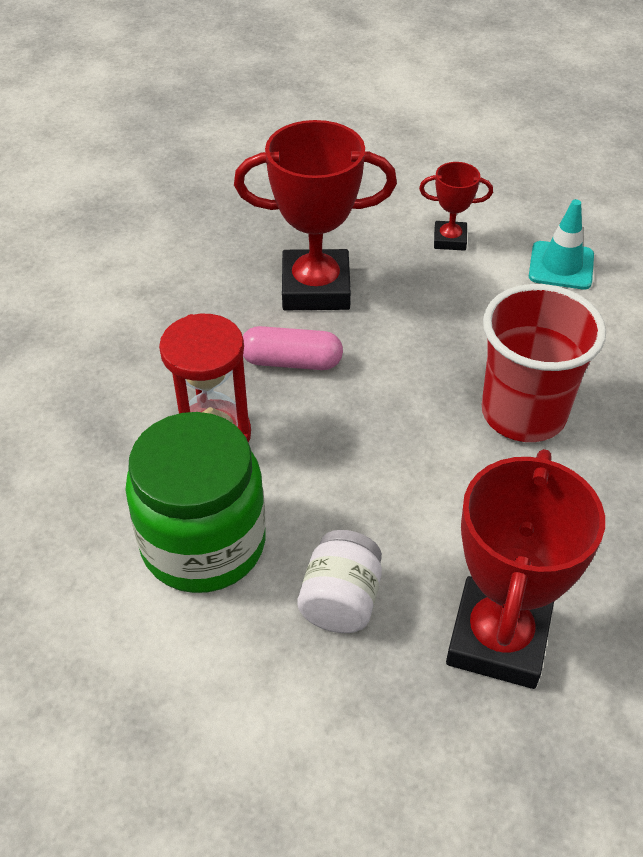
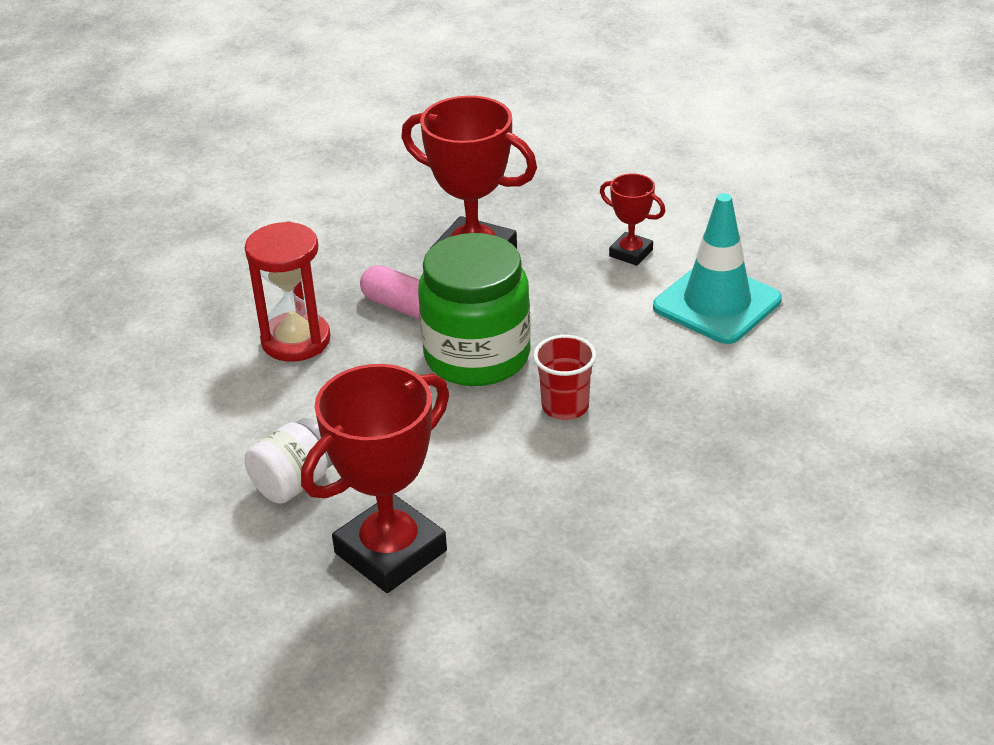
camera: 30 degrees right, 10 degrees down
green jar [125,412,266,593] -> green jar moved to [418,233,531,386]
red cup [482,284,606,442] -> red cup [533,335,596,420], size x0.56
turquoise traffic cone [529,199,594,290] -> turquoise traffic cone [653,193,782,344], size x1.54

